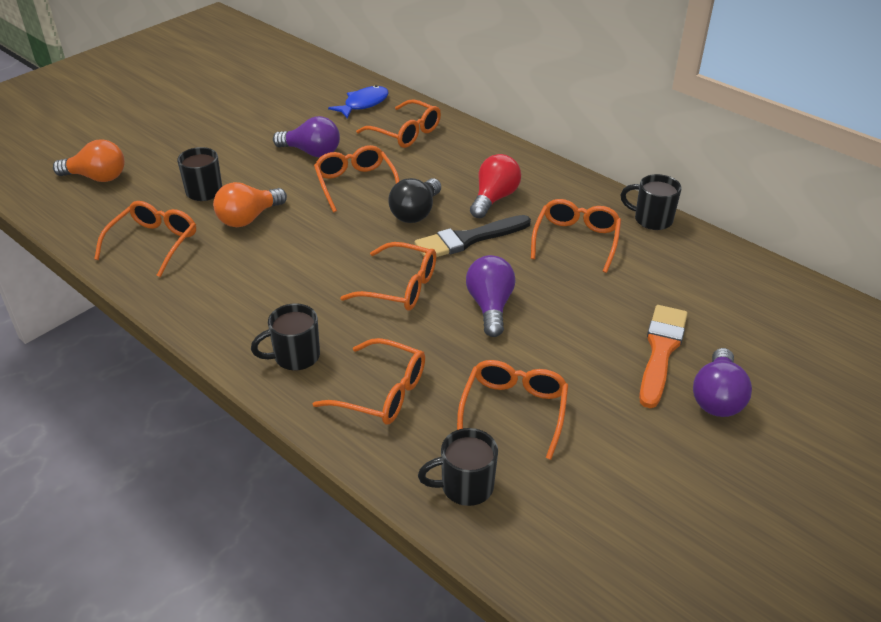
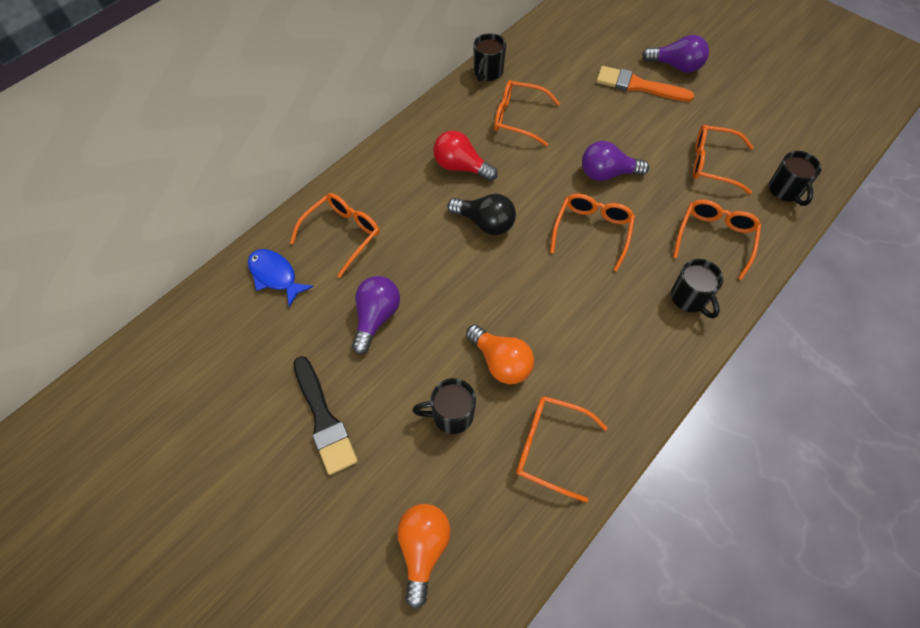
camera: 90 degrees left, 20 degrees up
orange glasses [314,145,400,212] -> none
black brush [414,215,531,257] -> black brush moved to [293,356,358,475]

